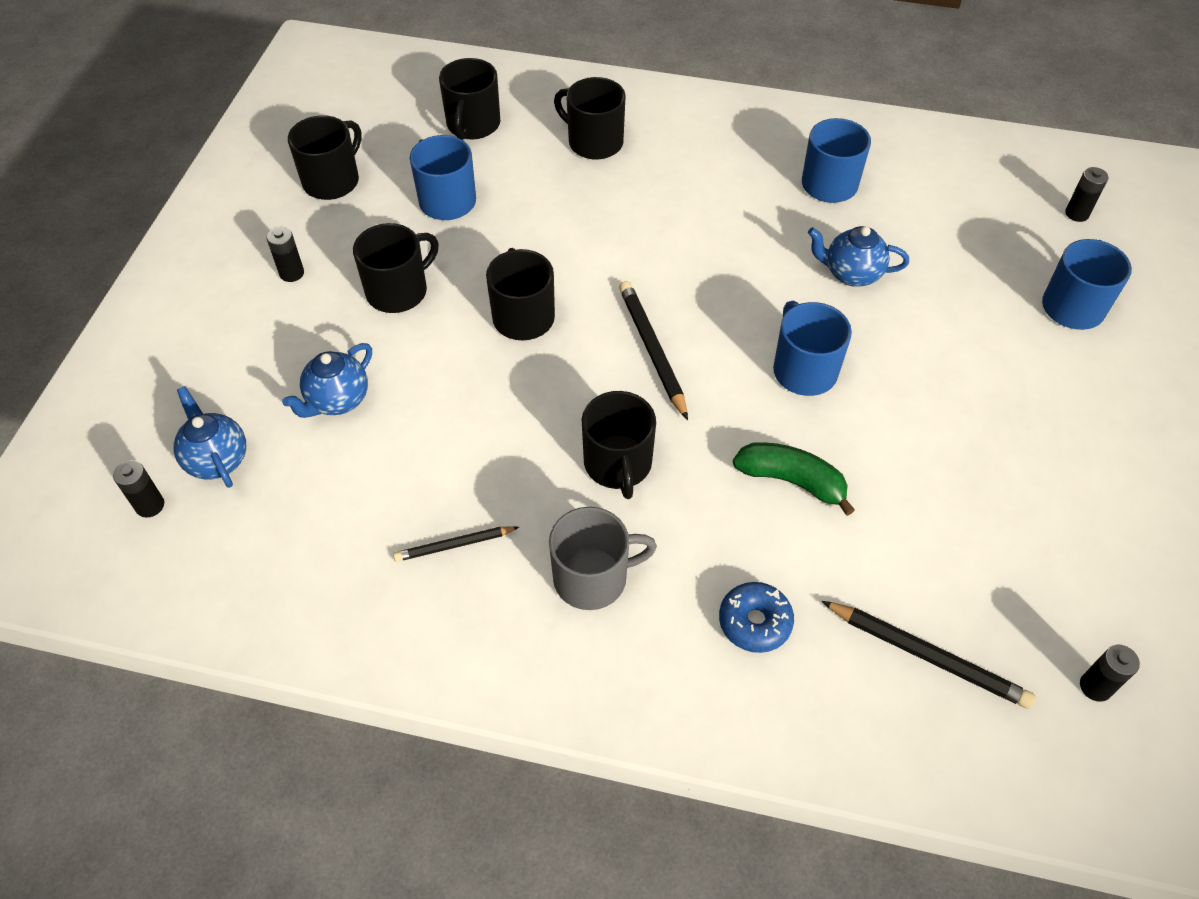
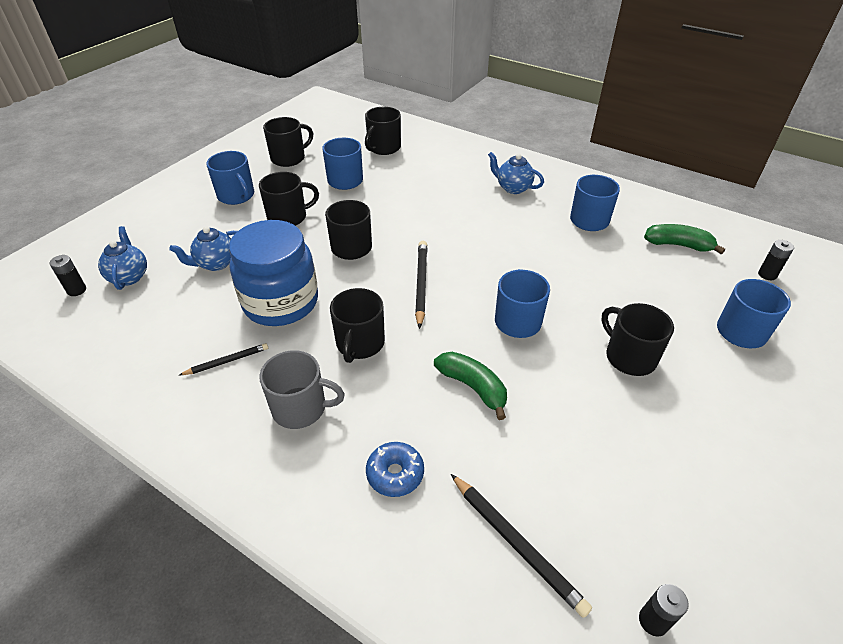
camera: 20 degrees right, 10 degrees down
black battery [266,227,304,282] -> blue mug [206,151,254,205]
black pencil [393,526,519,562] -> black pencil turned 150 degrees clockwise [179,343,268,375]
black mug [554,77,626,160] -> black mug moved to [602,303,674,376]
blue teapot [808,226,909,287] -> blue teapot moved to [488,152,544,194]
none -> blue jar [229,220,318,326]
none -> green banana [644,224,725,254]

